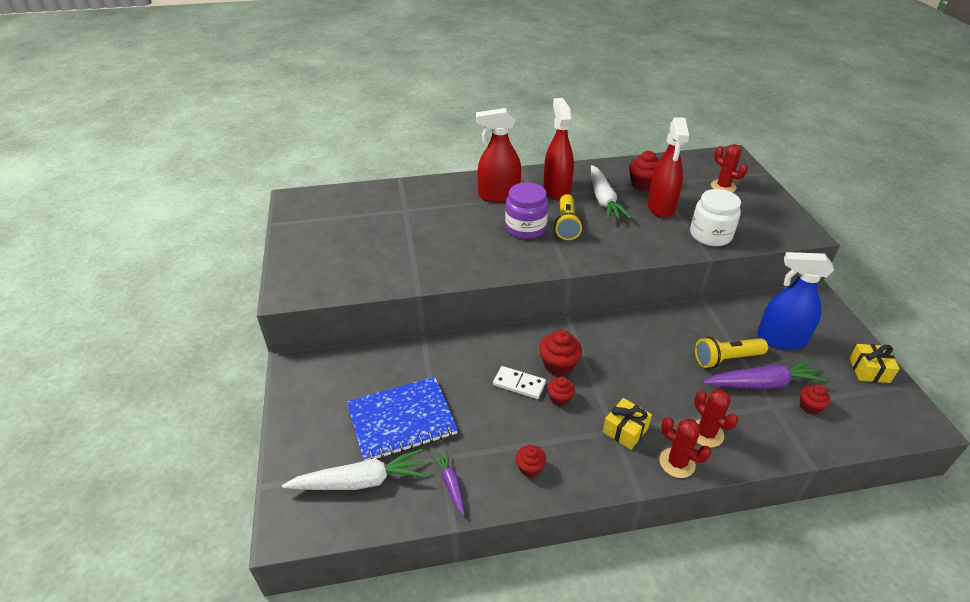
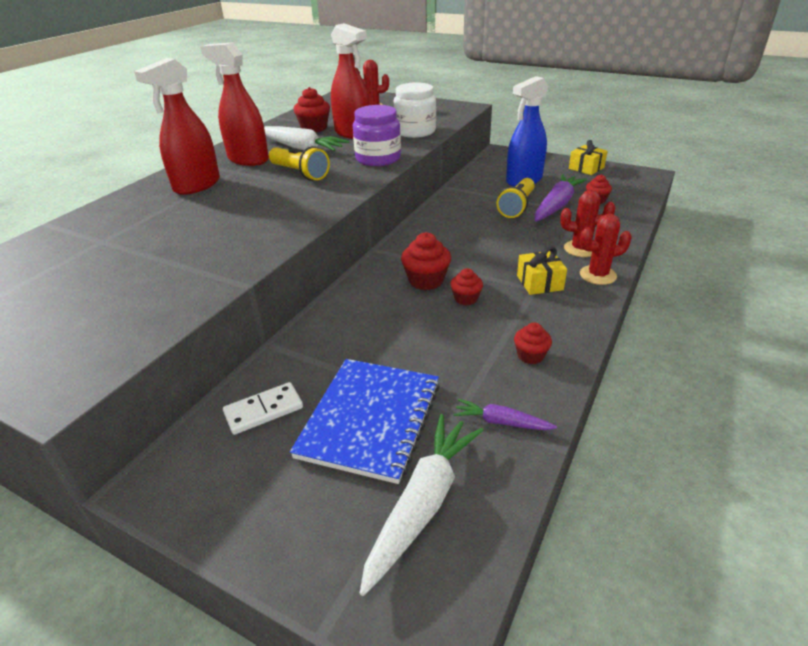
camera: 50 degrees left, 5 degrees down
white domino [493,366,546,399] -> white domino moved to [223,382,303,435]
purple jar [505,182,548,239] -> purple jar moved to [353,105,401,166]

